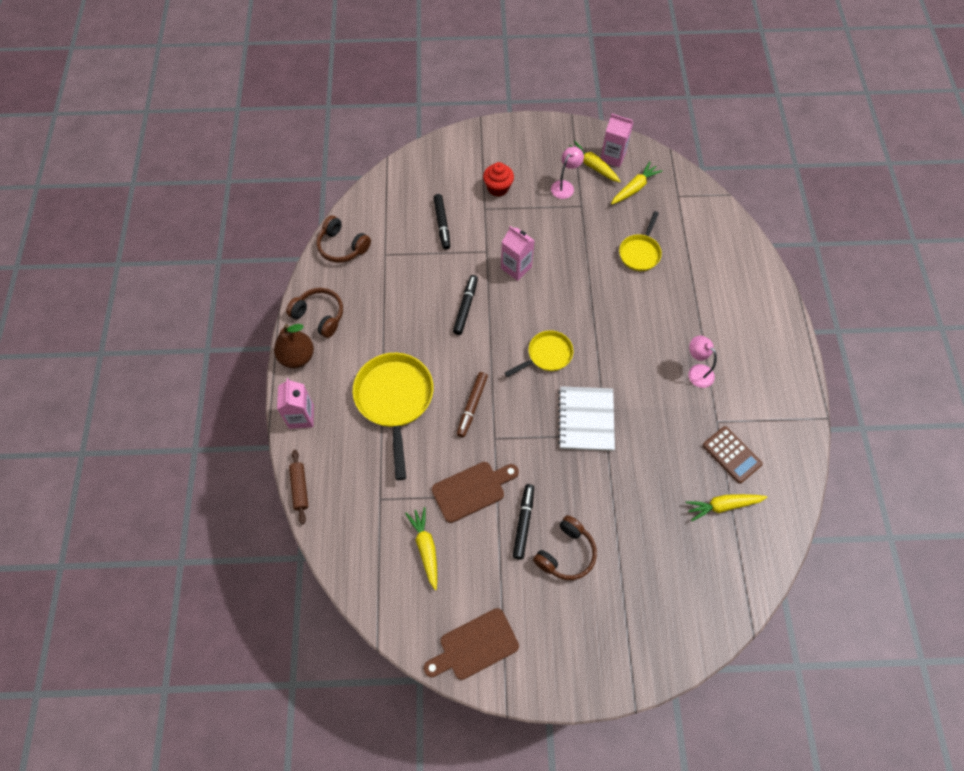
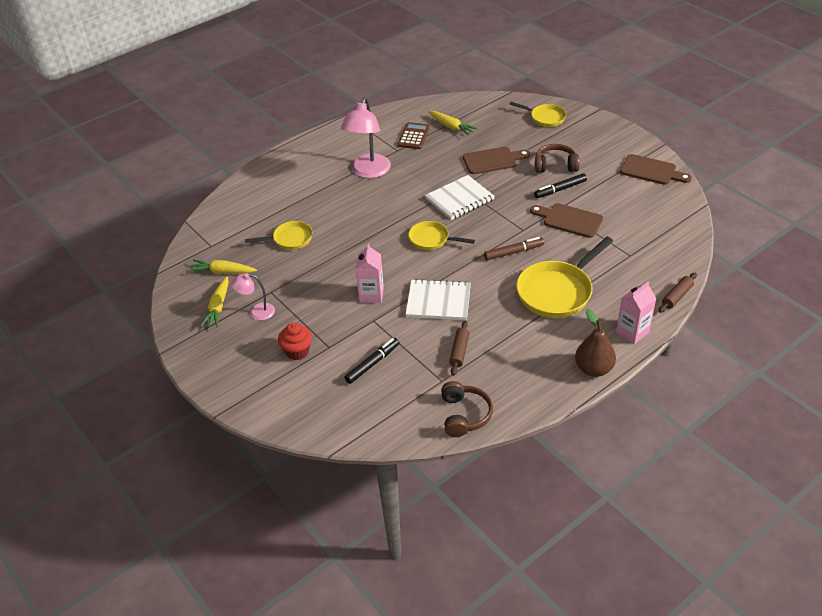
camera: 125 degrees left, 20 degrees down
brown headphones [286,288,343,338] -> none
yellow carrot [405,507,437,590] -> none
black marker [453,275,478,335] -> white notebook [406,279,471,320]
pink carton [601,114,634,167] -> none
pink lamp [688,336,717,388] -> pink lamp [341,98,391,178], size x1.88
none -> brown rolling pin [449,320,470,376]
none -> brown cutting board [463,147,530,174]
none -> yellow pan [510,102,566,127]

